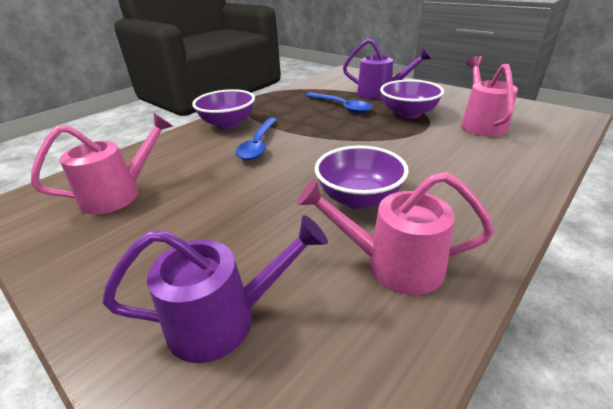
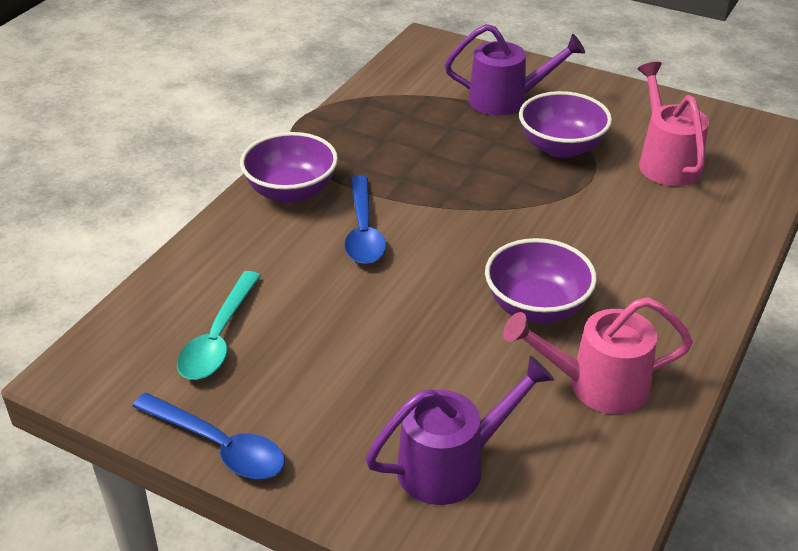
camera: 15 degrees left, 5 degrees up
pink watering can [31,113,173,215] -> turquoise spoon [177,271,261,380]
blue spoon [305,92,372,113] -> blue spoon moved to [132,393,285,479]

